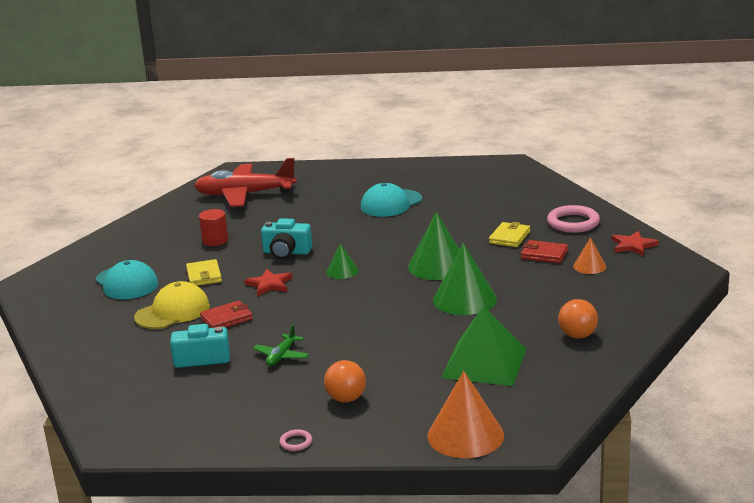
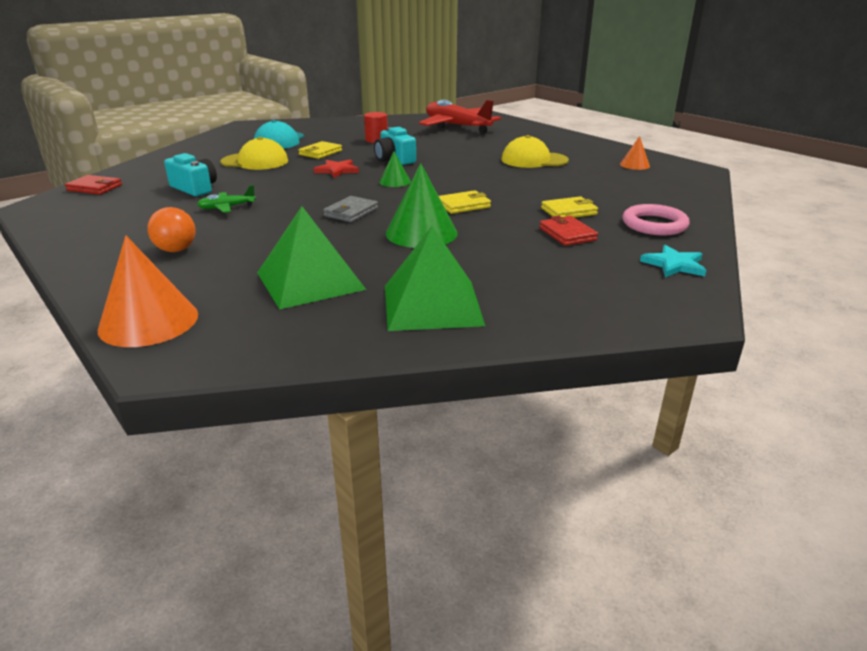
camera: 45 degrees right, 5 degrees up
red wallet [200,301,253,328] -> red wallet moved to [65,175,122,195]
pink ring [279,429,312,451] -> none
turquoise cap [361,183,422,217] -> yellow cap [501,135,569,168]
green cone [408,212,459,280] -> yellow wallet [439,190,491,214]
orange ball [558,299,598,338] -> green pyramid [385,226,485,331]
orange cone [573,238,606,274] -> orange cone moved to [620,136,650,170]
red star [612,231,659,256] -> turquoise star [640,245,706,277]
none -> grey wallet [323,196,378,222]

